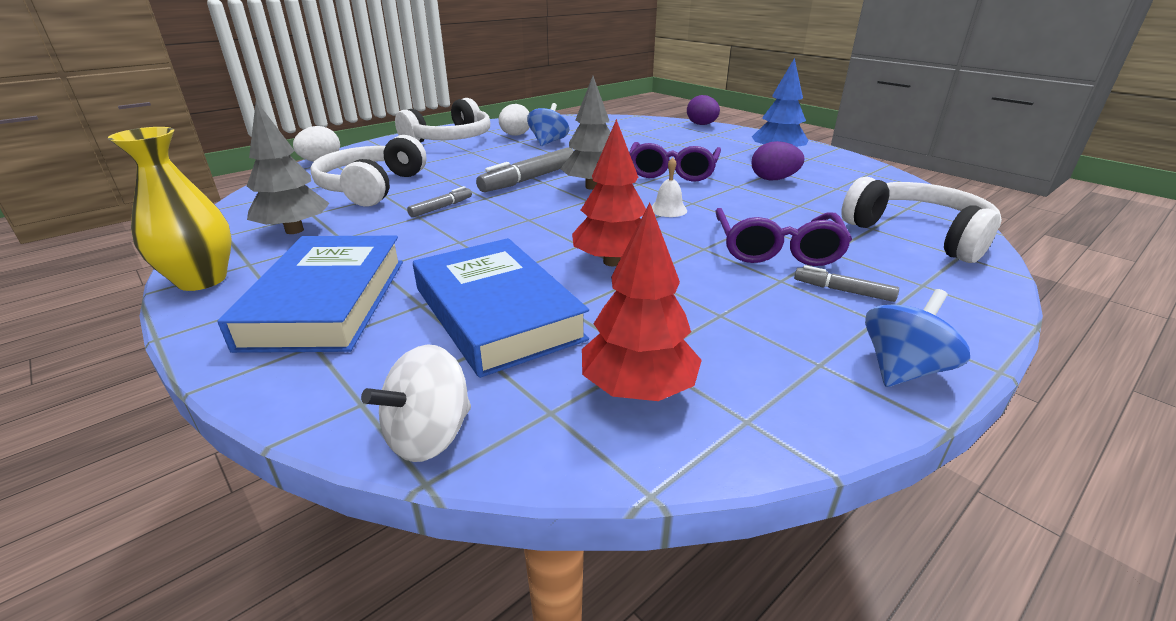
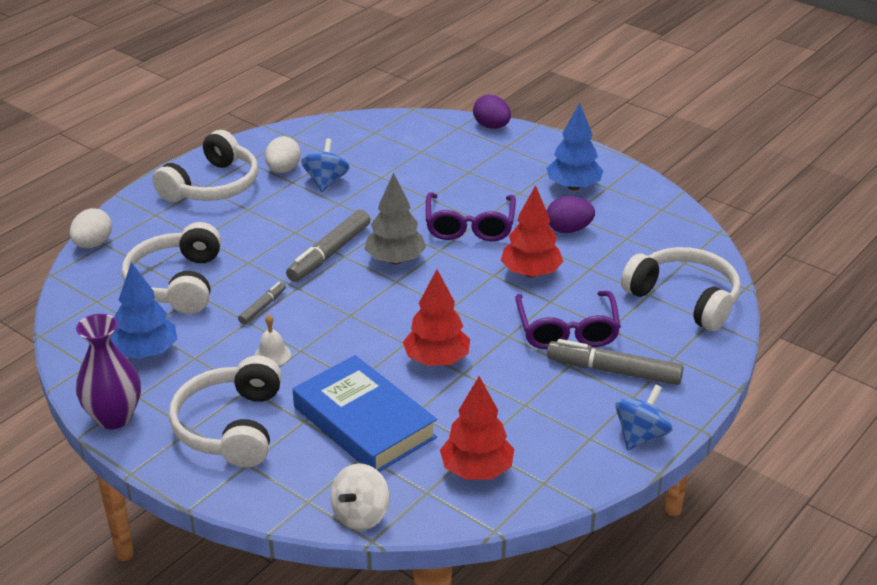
camera: 10 degrees left, 5 degrees up
yellow vase [108,127,232,291] -> purple vase [76,314,141,429]
blue book [218,236,403,353] -> white headphones [169,356,282,468]
grey tree [247,101,330,234] -> blue tree [110,262,177,359]
white bell [652,157,687,217] -> white bell moved to [254,314,291,366]
grey marker [794,265,899,302] -> grey marker [547,339,684,385], size x1.89
none -> red tree [501,185,564,278]

